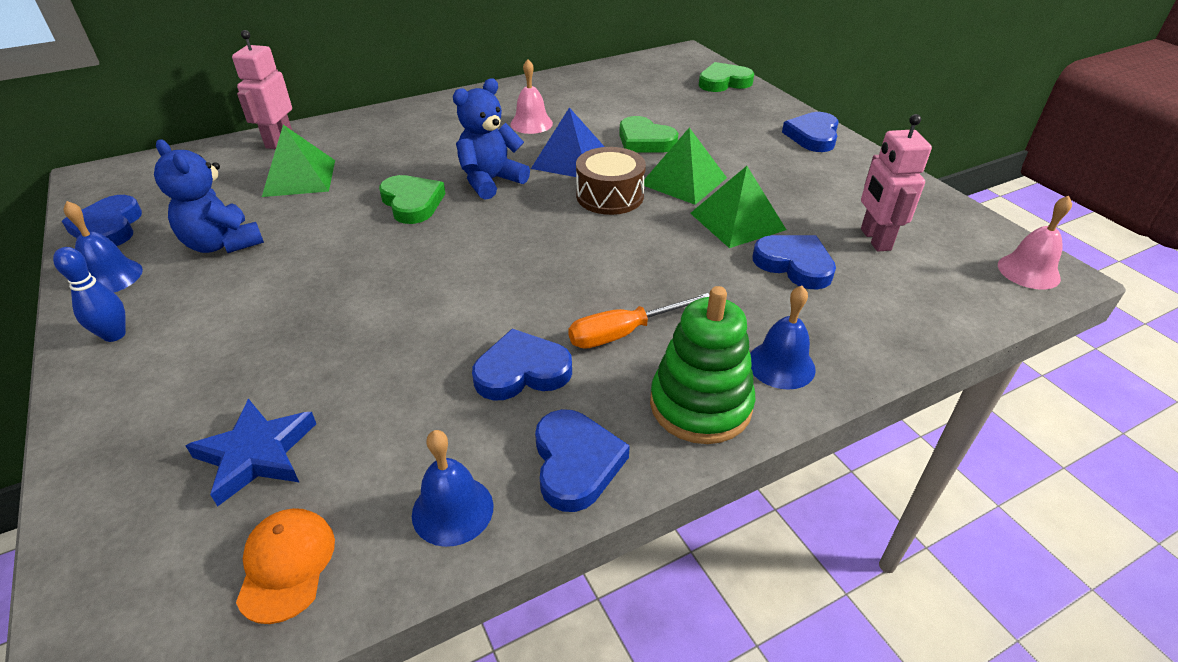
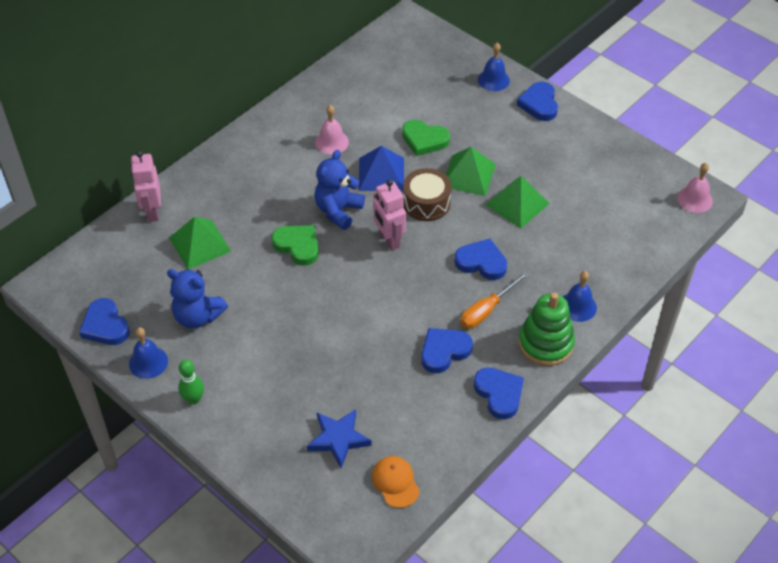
camera: 20 degrees left, 10 degrees up
blue bowling pin [53,247,126,342] -> green bowling pin [178,360,204,405]
blue bell [412,430,493,547] -> blue bell moved to [478,43,510,91]
green heart [699,62,754,92] -> none
blue heart [753,235,836,290] -> blue heart moved to [454,239,507,280]
pink robot [861,114,932,252] -> pink robot moved to [373,179,406,251]

